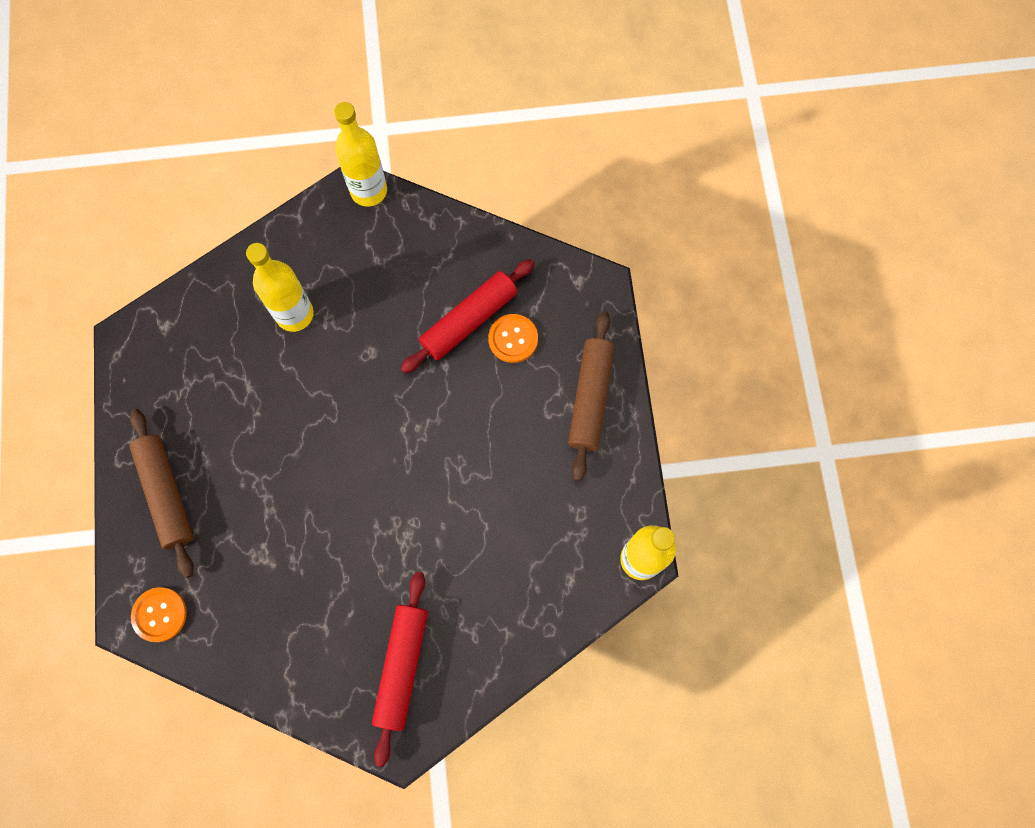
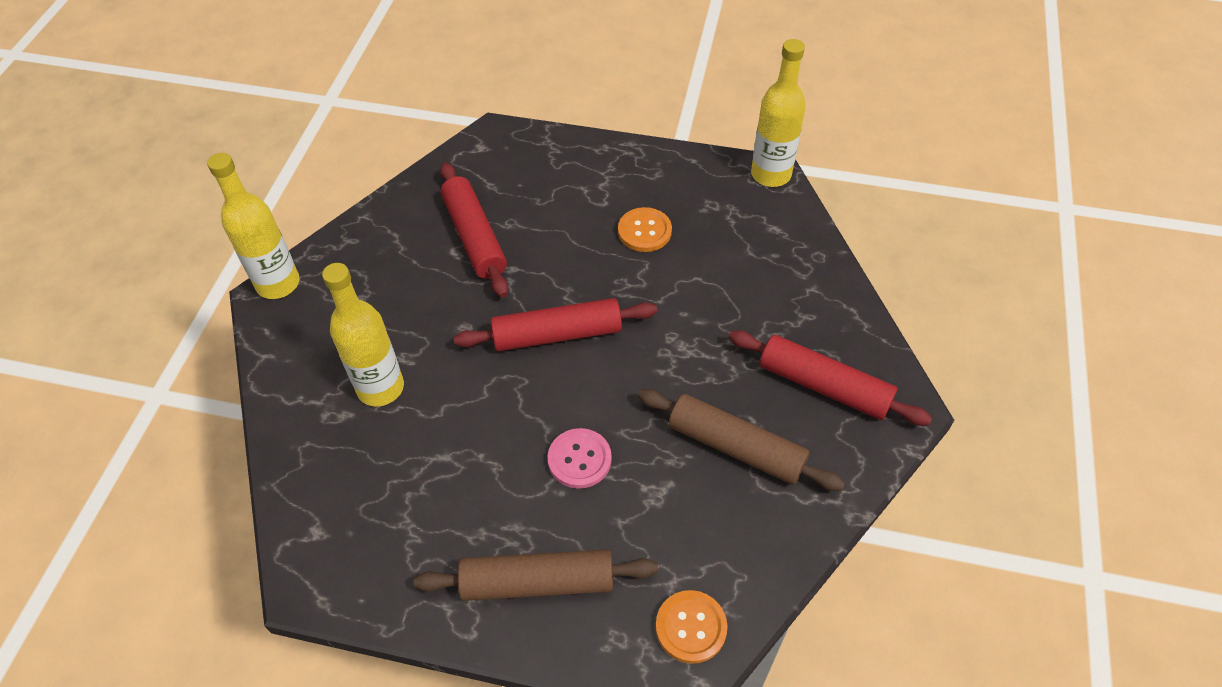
camera: 70 degrees left, 20 degrees down
orange button [488,314,538,363] -> orange button moved to [618,207,672,252]
brown rolling pin [568,311,614,481] -> brown rolling pin moved to [638,389,845,491]
none -> red rolling pin [454,298,657,352]
none -> pink button [548,428,612,489]

